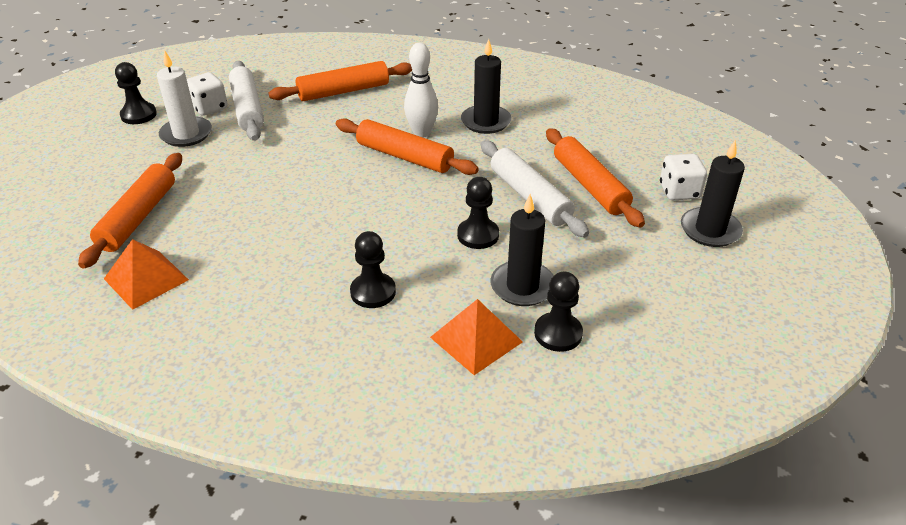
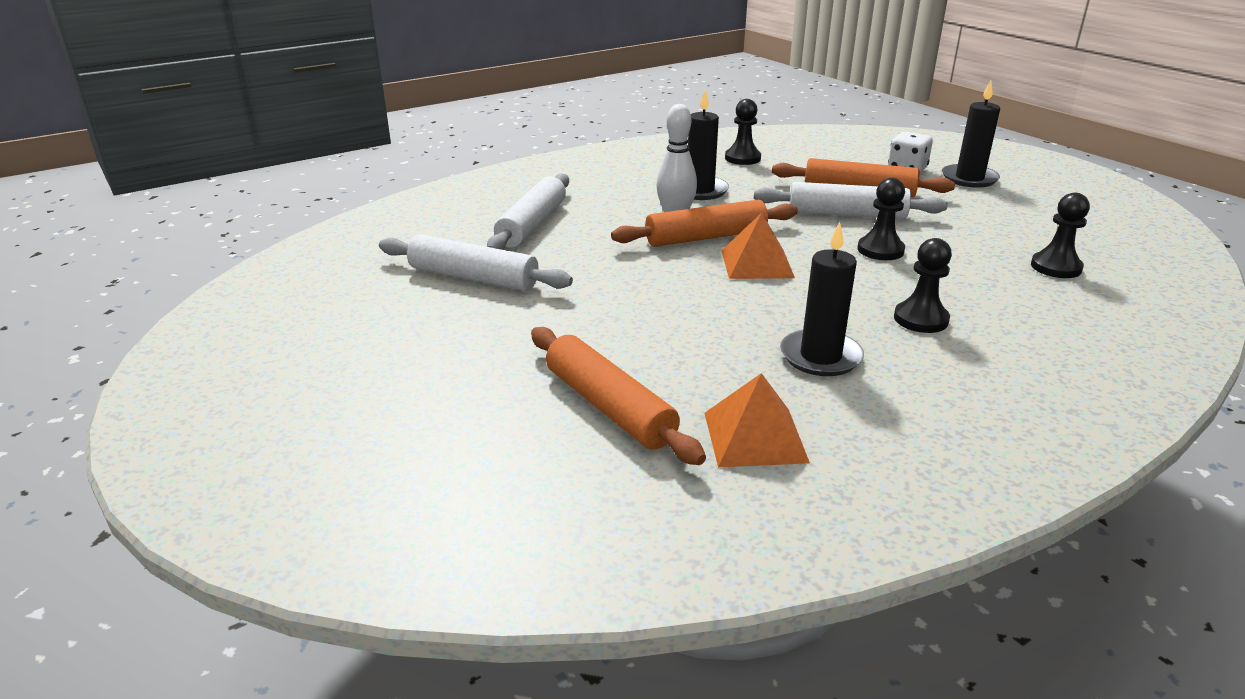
camera: 50 degrees left, 10 degrees down
black pawn [115,62,157,124] -> black pawn moved to [725,99,761,165]
white candle [157,50,212,147] -> none
white dice [187,72,228,116] -> none
orange rolling pin [269,61,412,101] -> white rolling pin [487,173,569,250]
orange pyramid [430,299,523,375] -> orange pyramid moved to [721,213,795,279]
black candle [490,194,554,306] -> black candle moved to [780,222,864,376]

